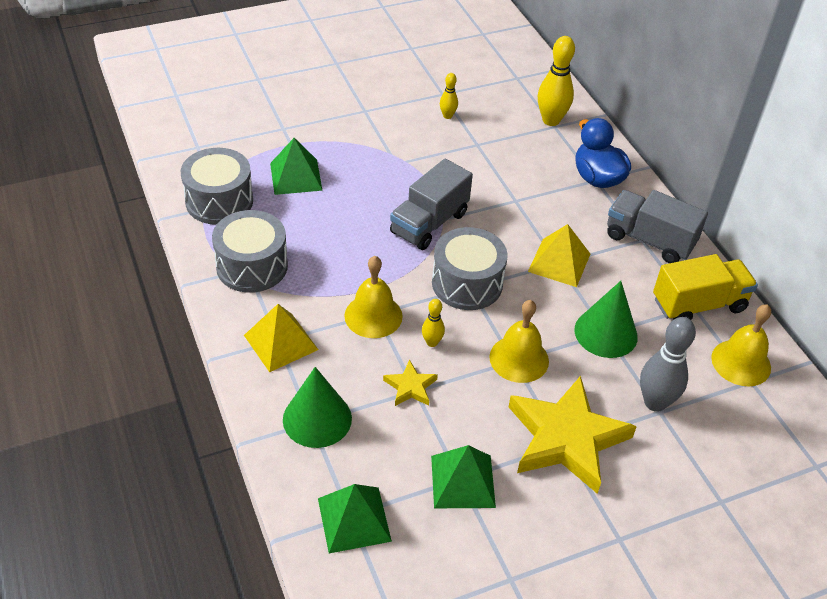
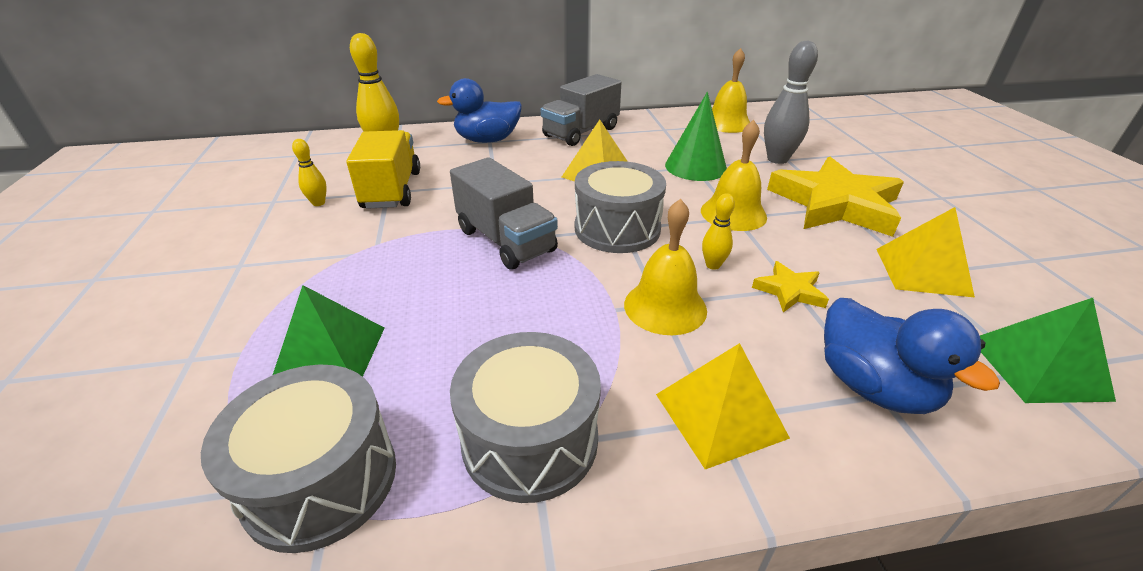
camera: 75 degrees left, 10 degrees down
green cone [283,367,352,448] -> blue duck [824,298,1000,414]
green pyramid [431,445,496,508] -> yellow pyramid [876,207,975,298]
yellow truck [653,254,758,320] -> yellow truck moved to [346,130,420,209]

